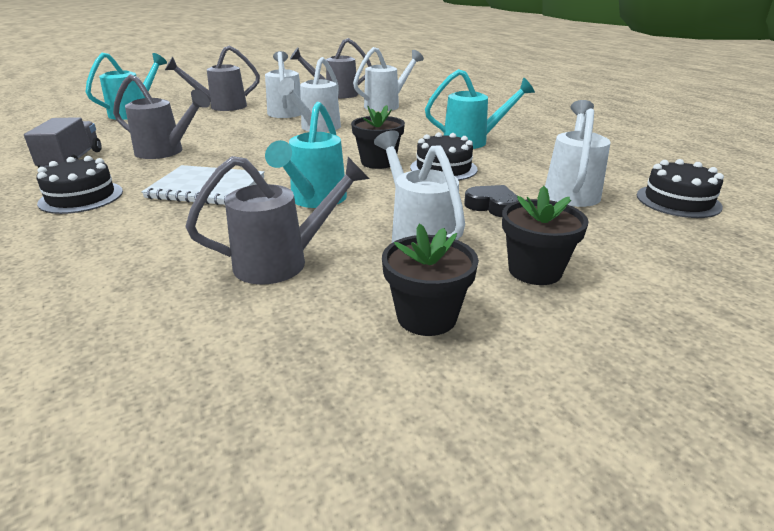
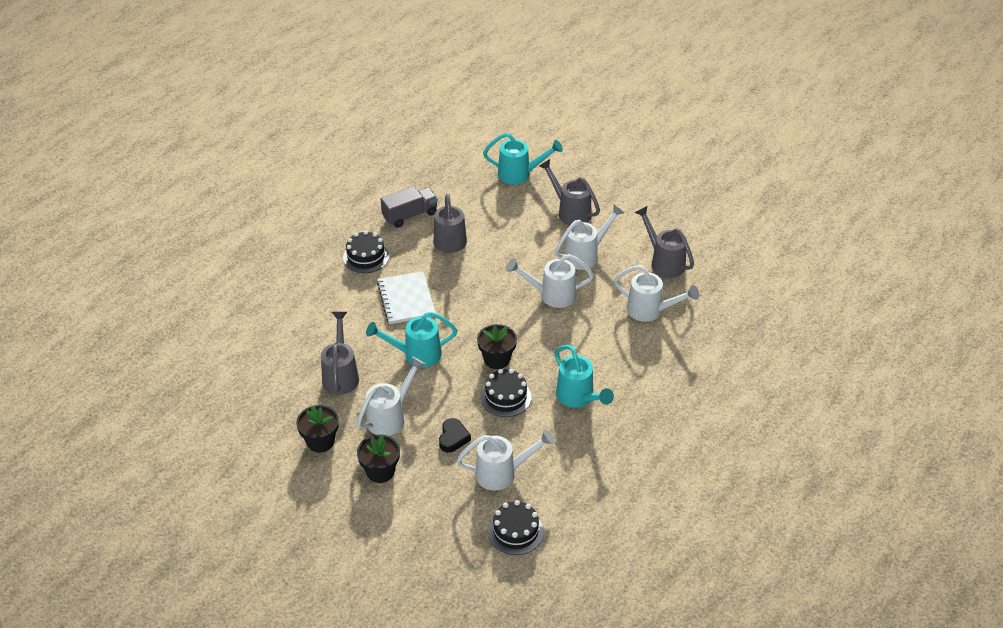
camera: 65 degrees right, 15 degrees up
grey watering can [186,156,370,284] -> grey watering can turned 135 degrees counterclockwise [321,312,359,395]

